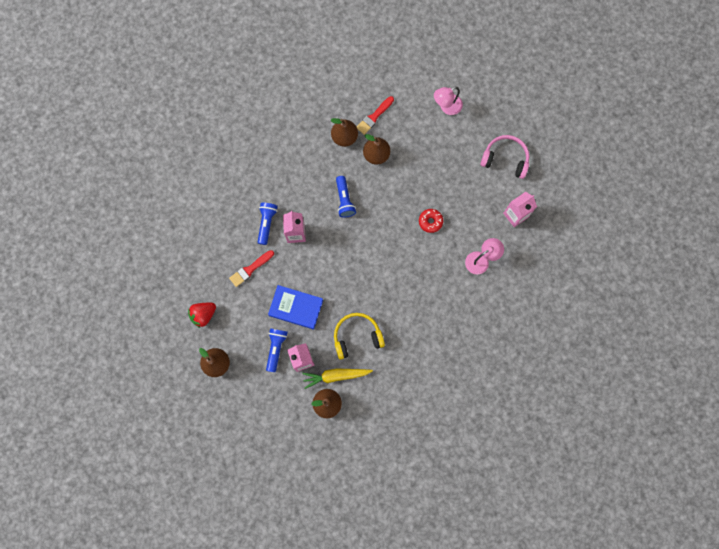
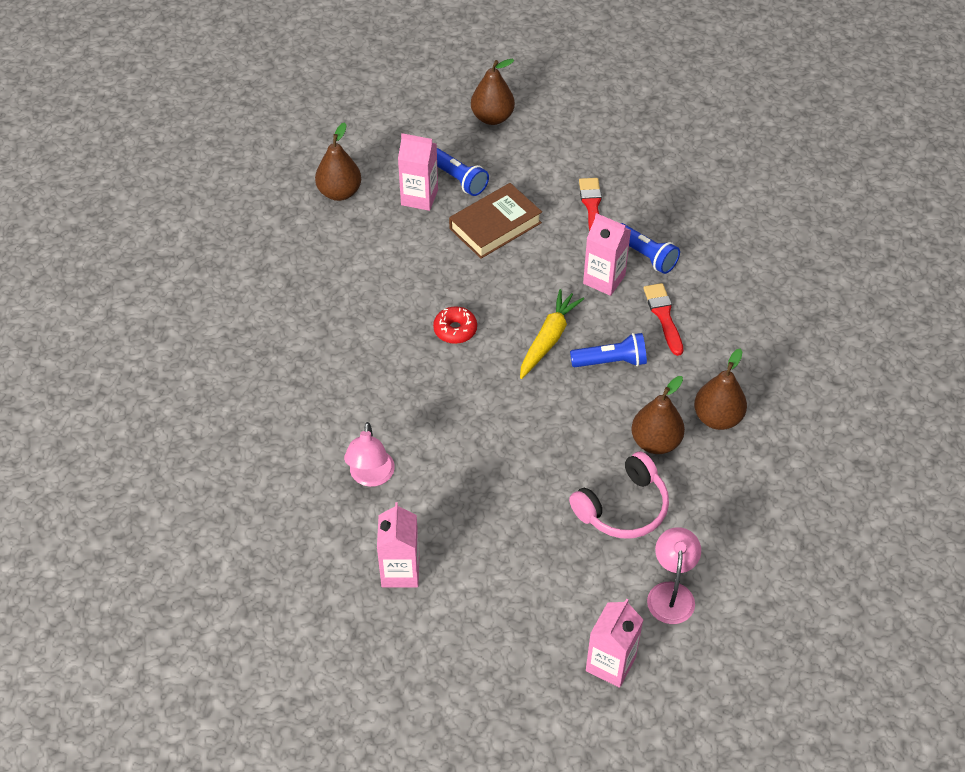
camera: 125 degrees right, 25 degrees down
red strawberry [188,303,216,328] -> none
blue book [268,285,323,329] -> brown book [449,183,542,259]
yellow carrot [302,368,373,389] -> yellow carrot moved to [520,289,584,379]
yellow headphones [334,313,385,359] -> none
blue flashlight [336,176,356,218] -> blue flashlight turned 150 degrees clockwise [570,333,647,367]
red brush [357,96,394,135] -> red brush moved to [643,283,683,356]
red donut [419,209,443,233] -> red donut moved to [433,306,477,344]
pink headphones [481,135,529,179] -> pink headphones moved to [569,451,669,538]
none -> pink carton [586,598,644,688]

